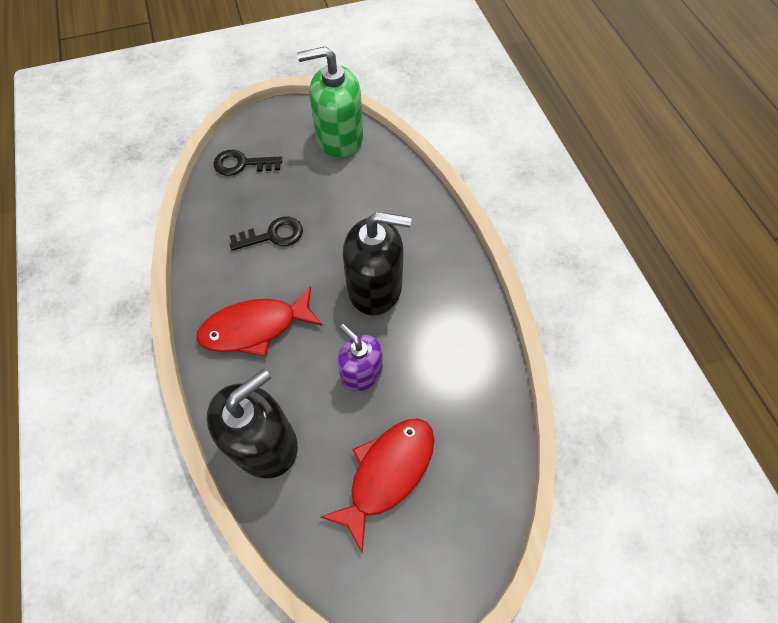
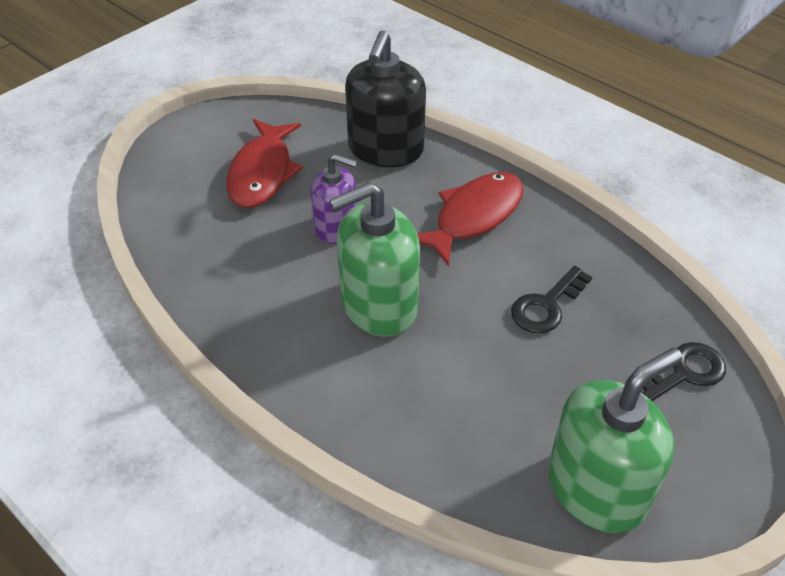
camera: 150 degrees right, 15 degrees down
black soap dispenser [343,212,411,315] -> green soap dispenser [329,182,420,337]

